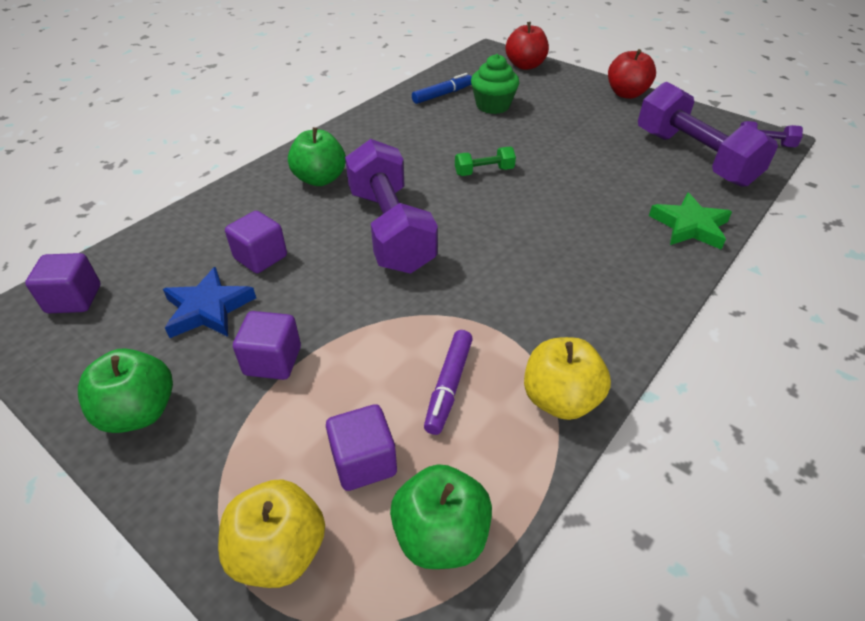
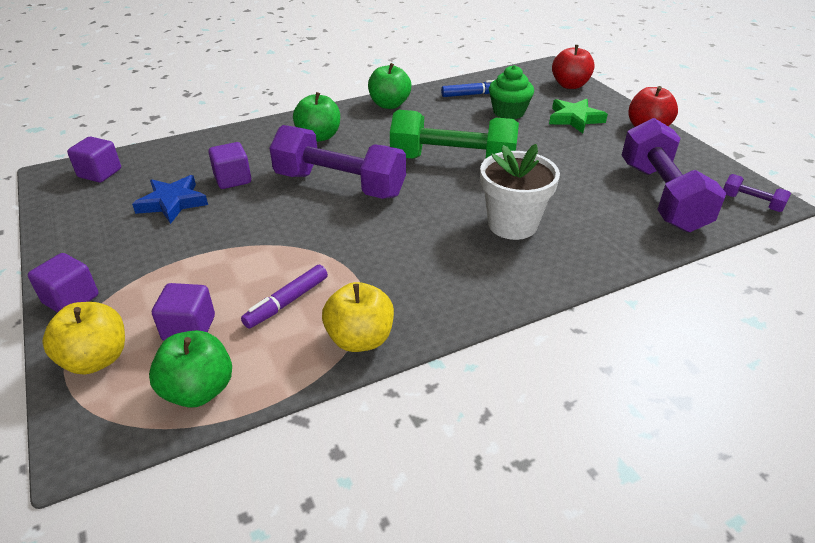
camera: 25 degrees right, 5 degrees down
green apple [78,349,173,433] -> green apple moved to [368,63,411,109]
purple cube [233,311,301,380] -> purple cube moved to [28,253,98,313]
purple dumbbell [345,139,438,274] -> purple dumbbell turned 75 degrees counterclockwise [270,125,406,199]
green dumbbell [455,147,516,176] -> green dumbbell [390,110,519,158], size x2.32
green star [649,193,732,249] -> green star moved to [549,99,608,133]
none -> white flower pot [480,144,560,240]

